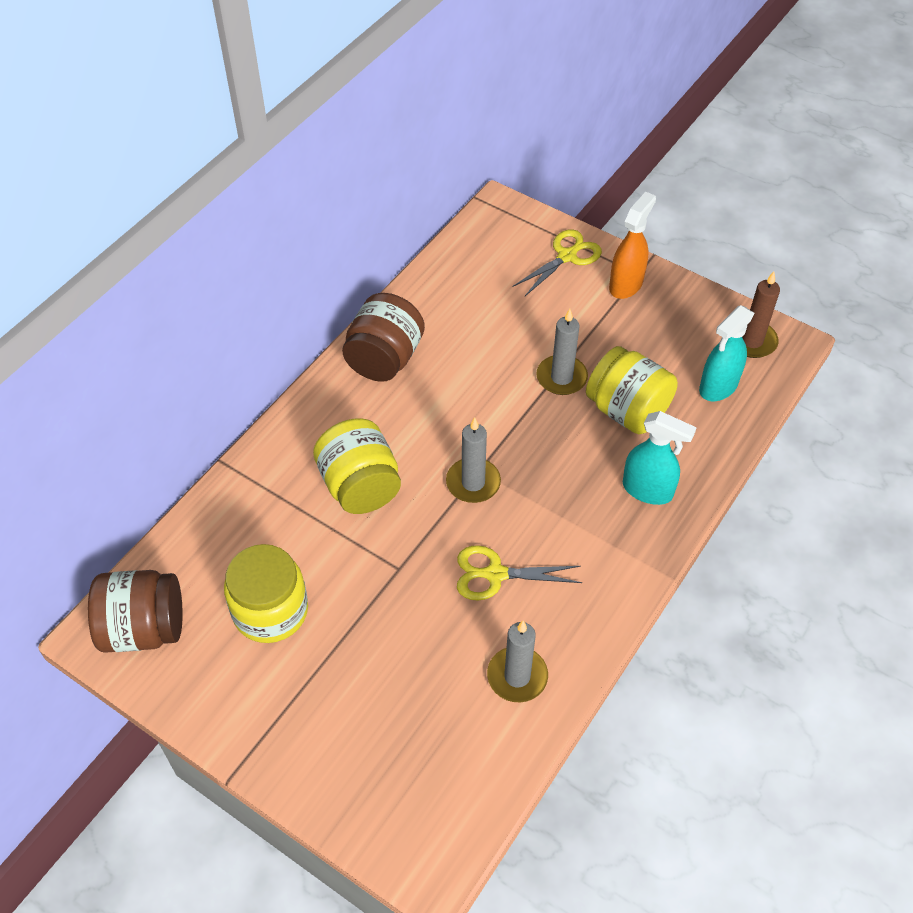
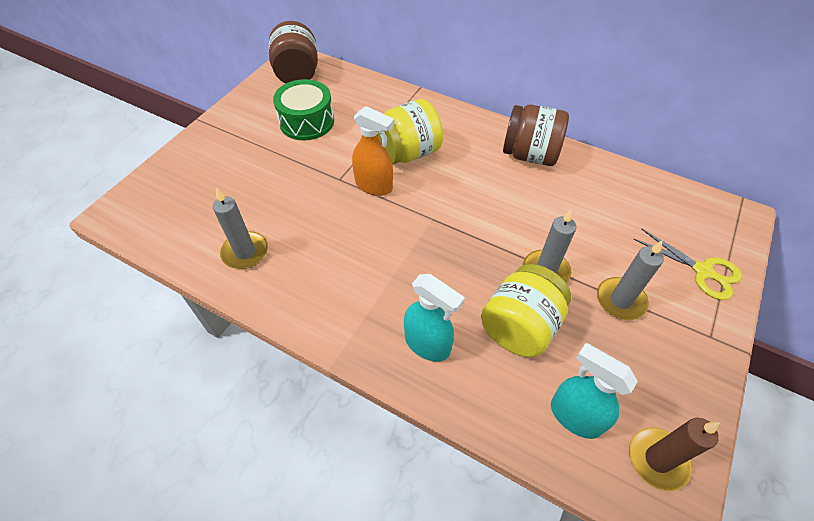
camera: 85 degrees right, 0 degrees up
yellow jar [224,544,308,643] -> green drum [273,79,334,140]
grey candle [446,417,501,503] -> grey candle moved to [597,241,664,320]
yellow scissors [457,545,582,601] -> none
orange spray bottle [609,192,656,299] -> orange spray bottle moved to [352,106,395,196]
turquoise spray bottle [623,411,697,505] -> turquoise spray bottle turned 75 degrees counterclockwise [404,274,465,362]

